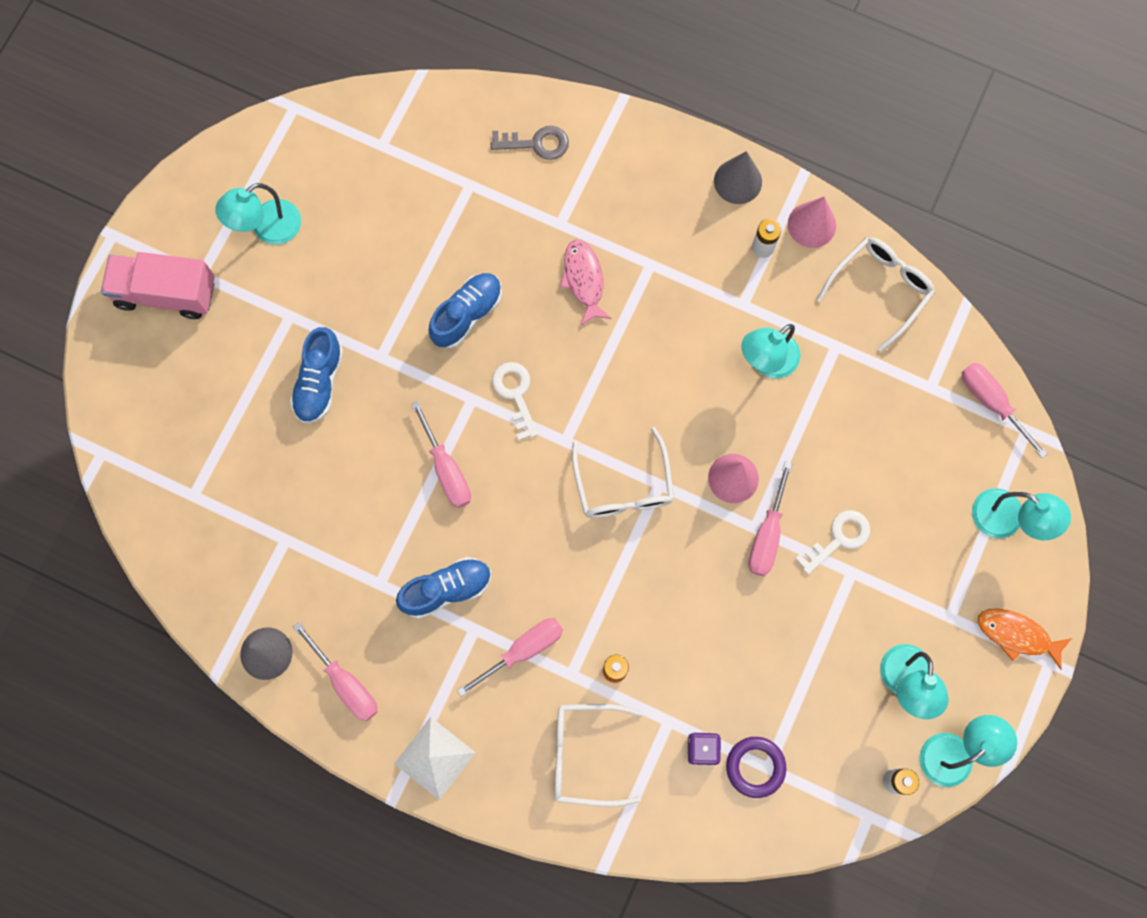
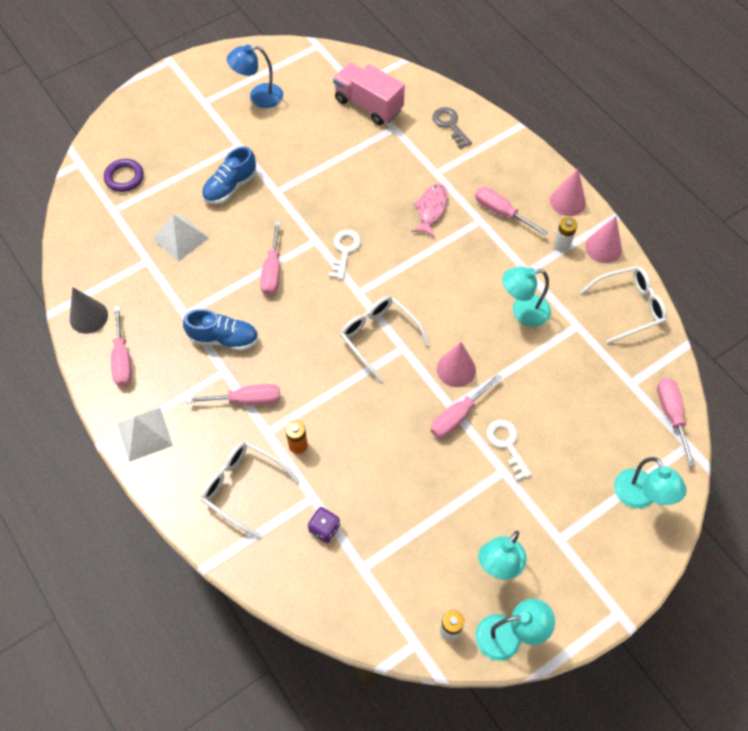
camera: 30 degrees right, 15 degrees down
pink truck [101,252,215,319] -> pink truck moved to [333,63,405,125]
turquoise lamp [215,183,301,245] -> blue lamp [227,44,283,108]
blue shoe [428,273,502,348] -> none
grey key [491,126,569,160] -> grey key turned 150 degrees counterclockwise [432,107,472,149]
white glasses [572,427,674,518] -> white glasses turned 120 degrees clockwise [340,296,430,382]
grey cone [714,151,762,204] -> pink cone [550,168,586,216]
purple ring [726,737,786,798] -> purple ring moved to [104,159,144,192]
white key [795,510,870,575] -> white key turned 105 degrees counterclockwise [486,420,532,481]
orange fish [978,608,1072,670] -> none
none -> white pyramid [152,215,209,262]
none -> pink screwdriver [475,187,548,236]

